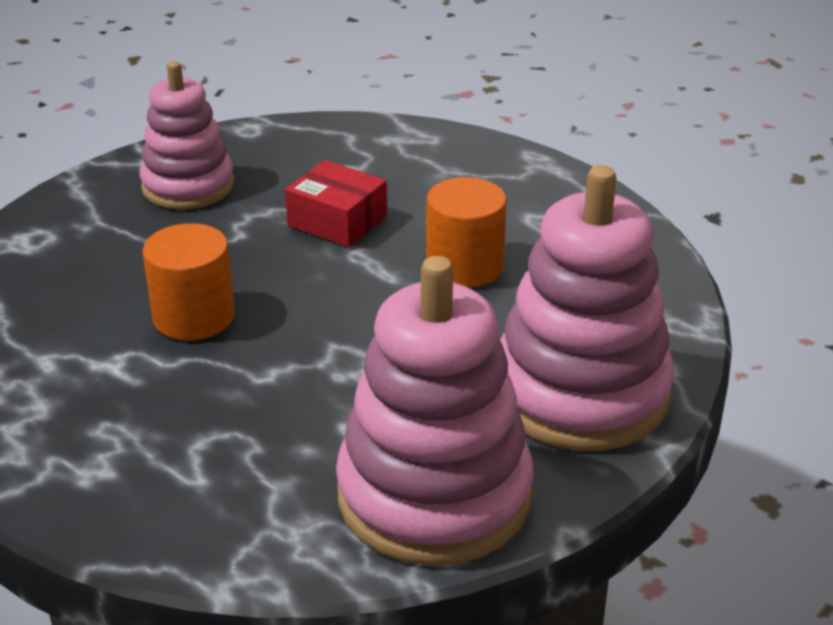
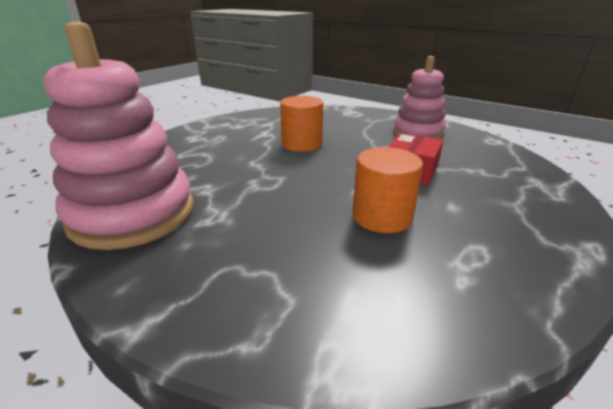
camera: 85 degrees right, 5 degrees down
pink stacking toy [500,165,674,451] -> none

